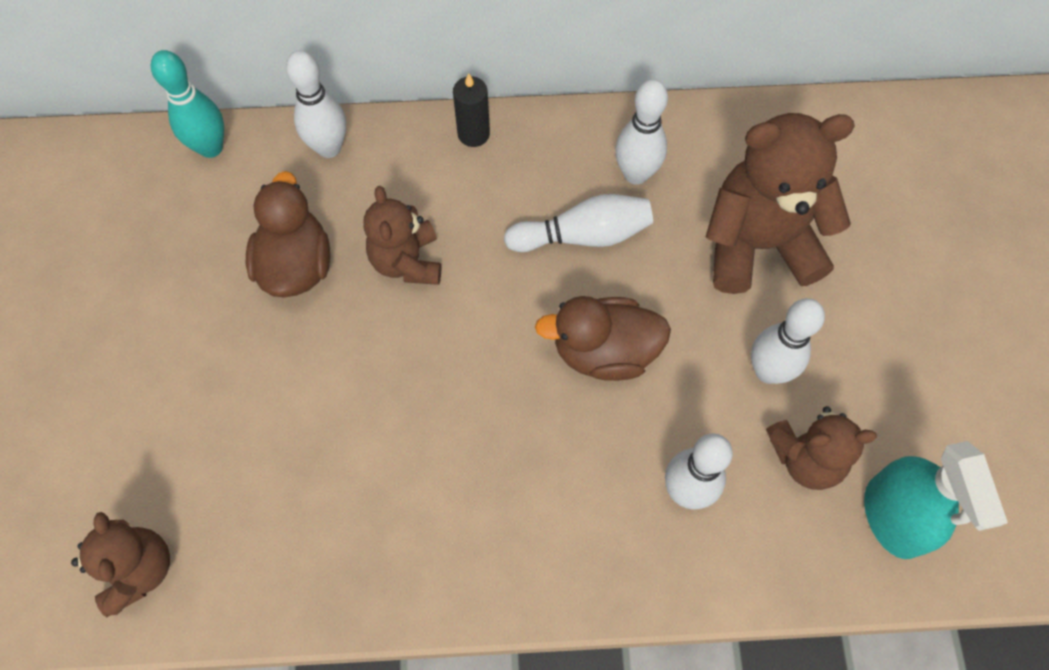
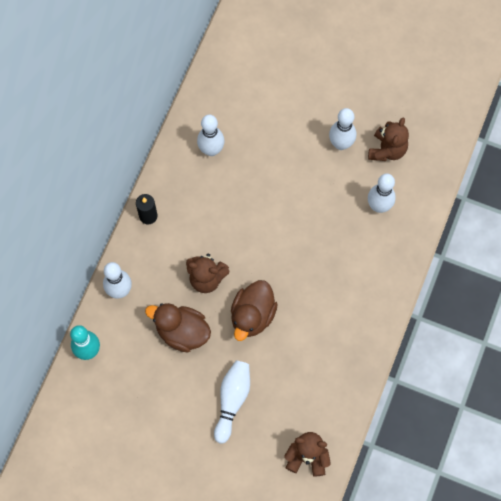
camera: 65 degrees left, 5 degrees up
white bowling pin [504,194,653,252] -> white bowling pin moved to [214,360,250,443]
brown duck [535,296,671,381] -> brown duck moved to [231,280,278,341]
brown teddy bear [706,113,855,294] -> none
turquoise spray bottle [864,441,1008,559] -> none

